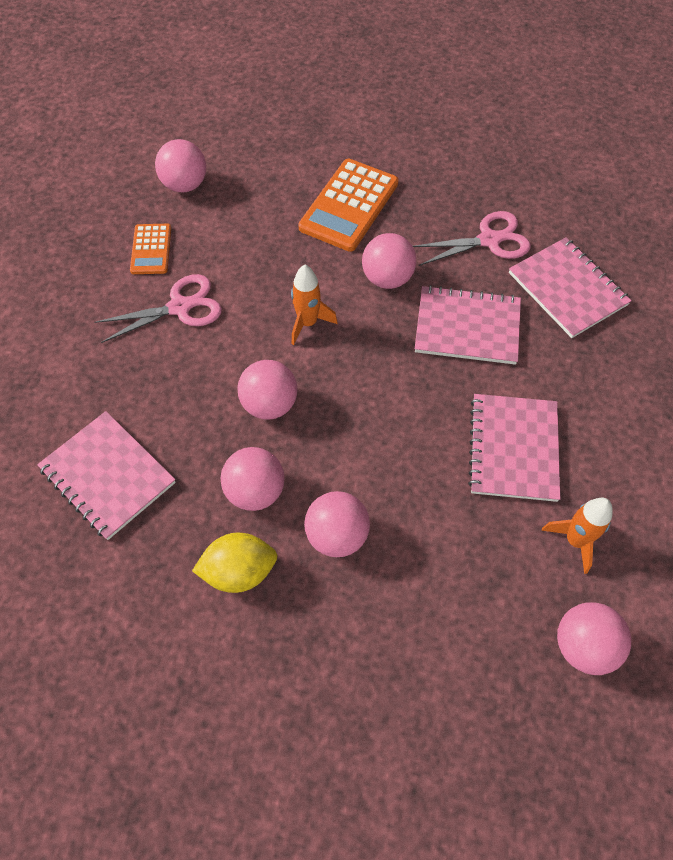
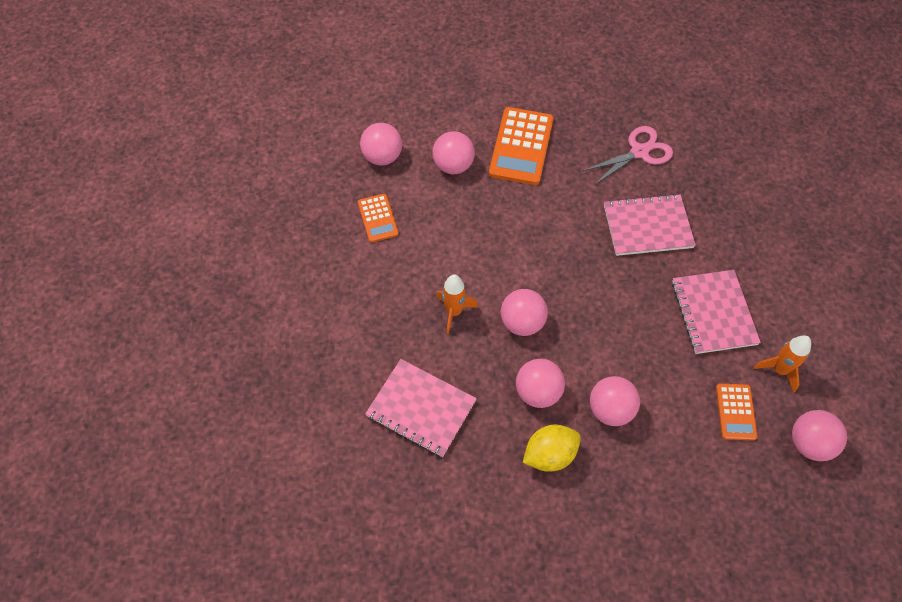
camera: 15 degrees left, 0 degrees up
pink scissors [94,274,222,343] -> none
orange rocket [291,265,338,345] -> orange rocket moved to [436,274,478,334]
pink ball [362,233,416,289] -> pink ball moved to [432,131,475,174]
pink notebook [509,237,632,338] -> none
none -> orange calculator [716,384,758,440]

